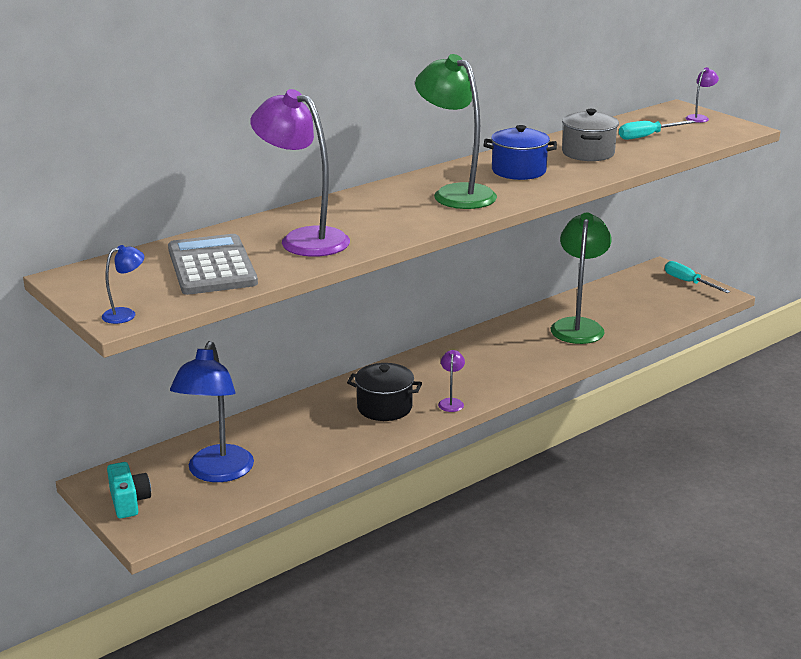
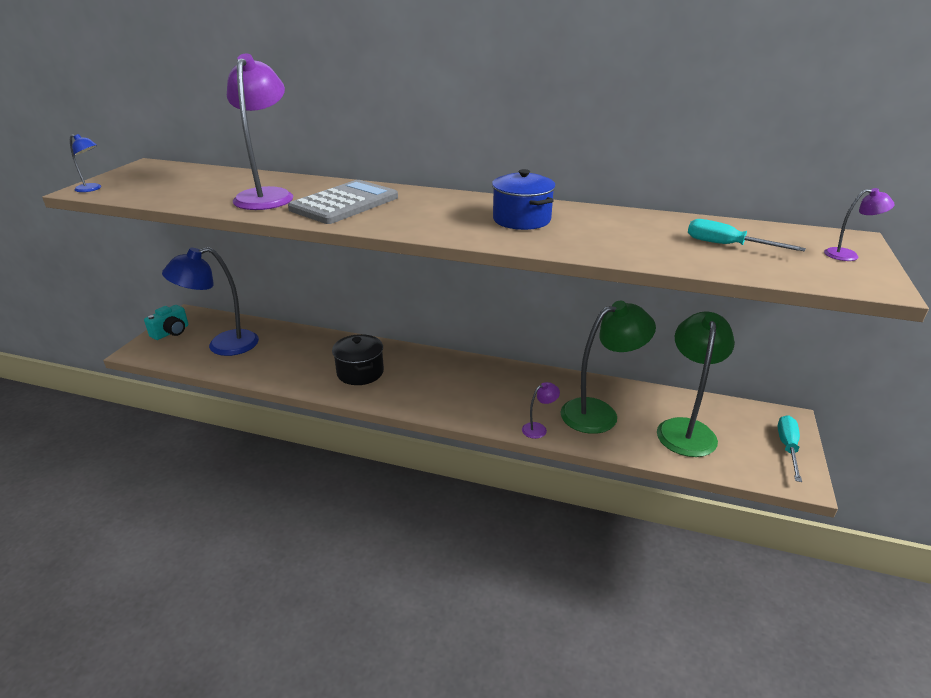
camera: 55 degrees right, 5 degrees up
grey calculator [168,234,258,295] -> grey calculator moved to [288,180,398,224]
green lamp [415,54,497,209] -> green lamp moved to [657,312,735,457]
purple lamp [438,350,465,412] -> purple lamp moved to [522,382,560,439]
grey pot [562,109,619,161] -> none

